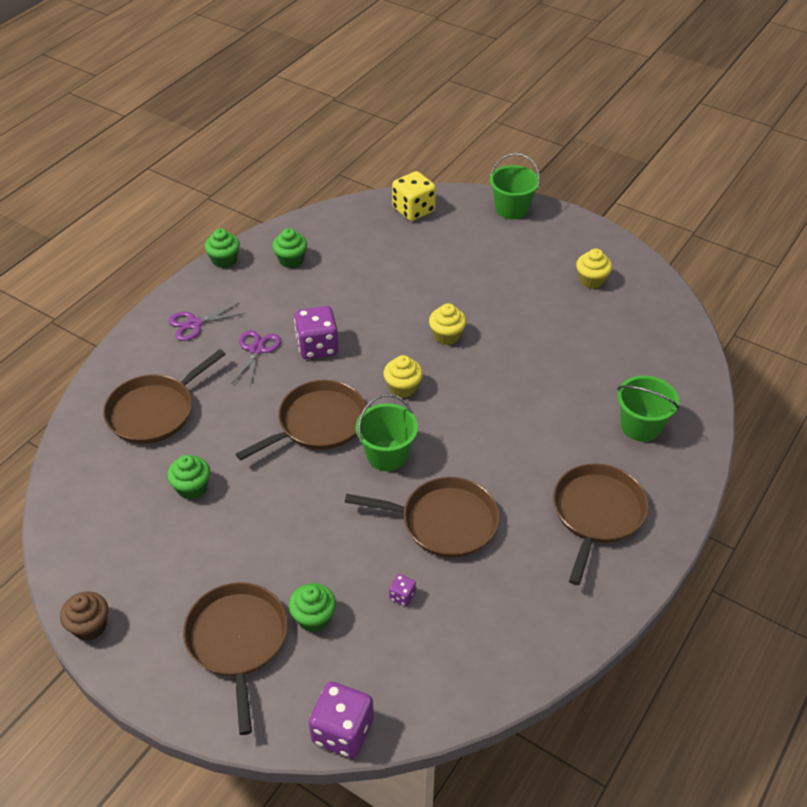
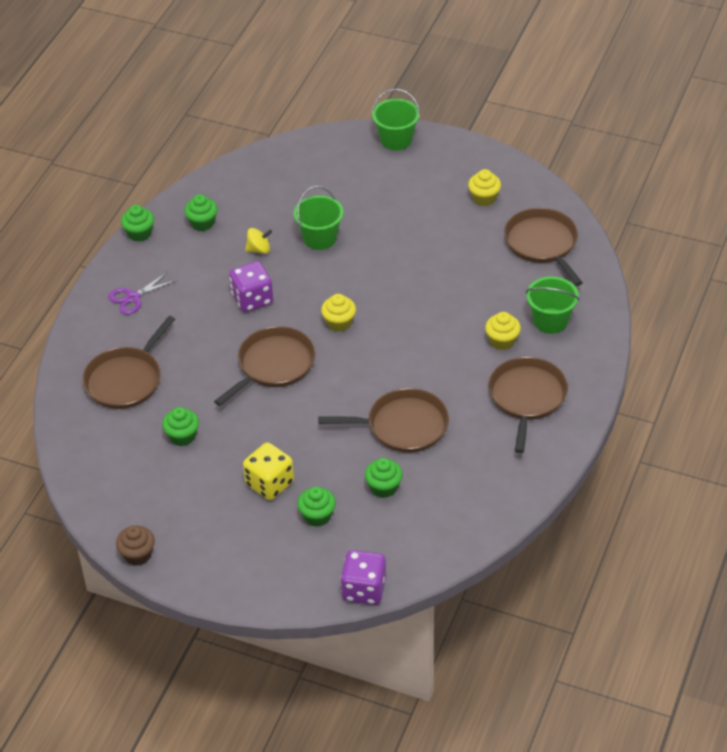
camera: 10 degrees left, 0 degrees up
brown pan [183,582,287,735] -> brown pan moved to [504,208,583,286]
purple scissors [232,330,281,386] -> none
green bucket [356,394,418,471] -> green bucket moved to [294,186,343,250]
purple dice [389,574,416,606] -> green cupcake [365,458,403,498]
yellow dice [392,171,436,221] -> yellow dice moved to [243,442,294,500]
yellow cupcake [429,303,466,345] -> yellow cupcake moved to [485,312,521,350]
none -> yellow spinning top [245,228,272,254]

